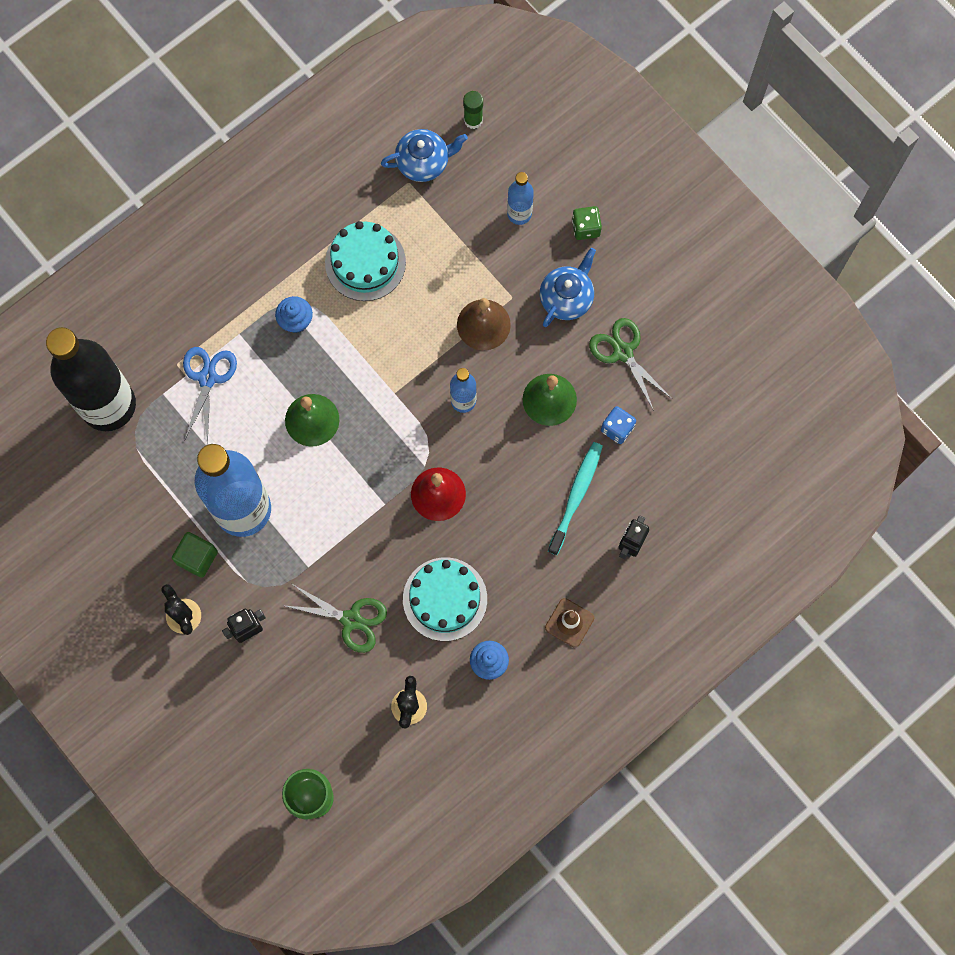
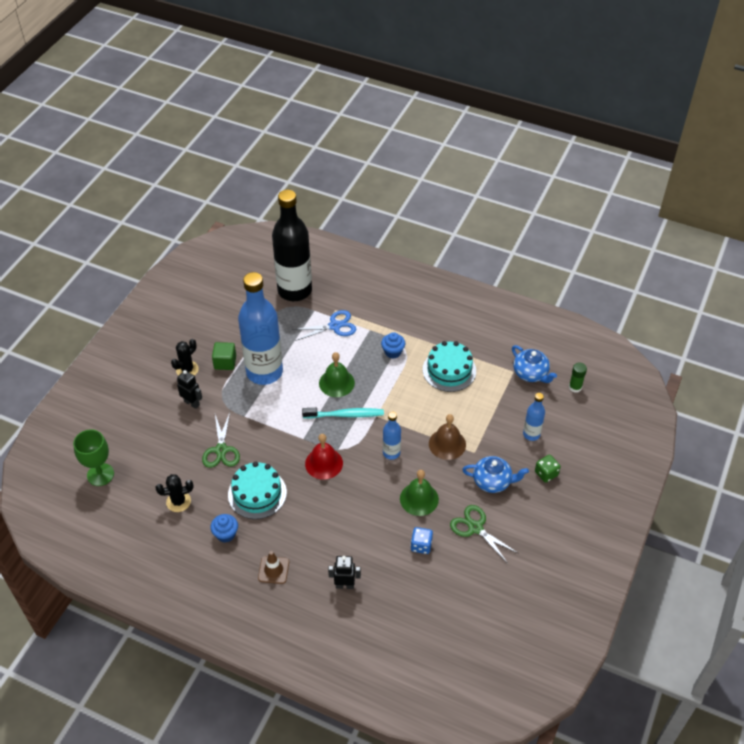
camera: 65 degrees right, 25 degrees down
turquoise toothbrush [548,442,603,555] -> turquoise toothbrush moved to [302,408,384,419]
green scissors [589,318,672,411] -> green scissors turned 75 degrees counterclockwise [450,505,519,564]

